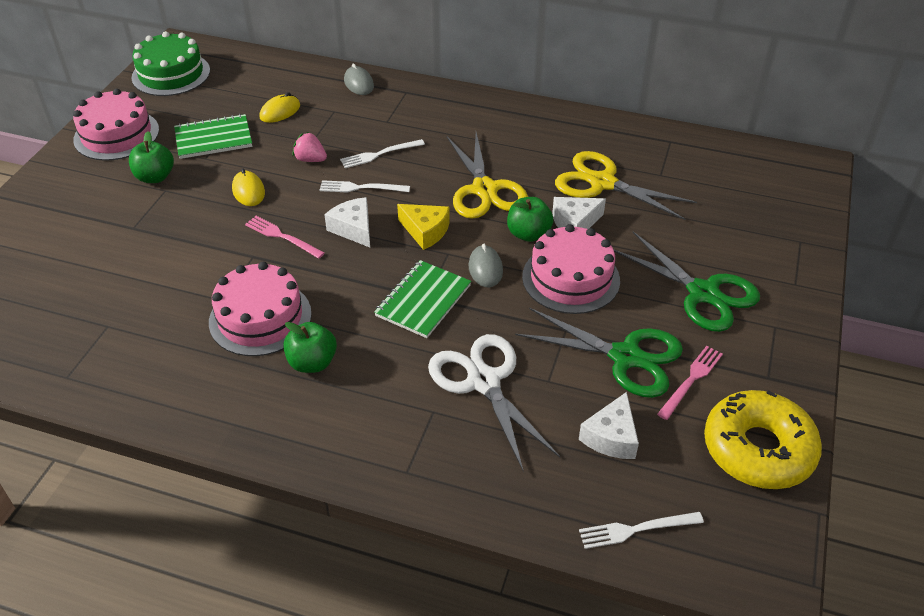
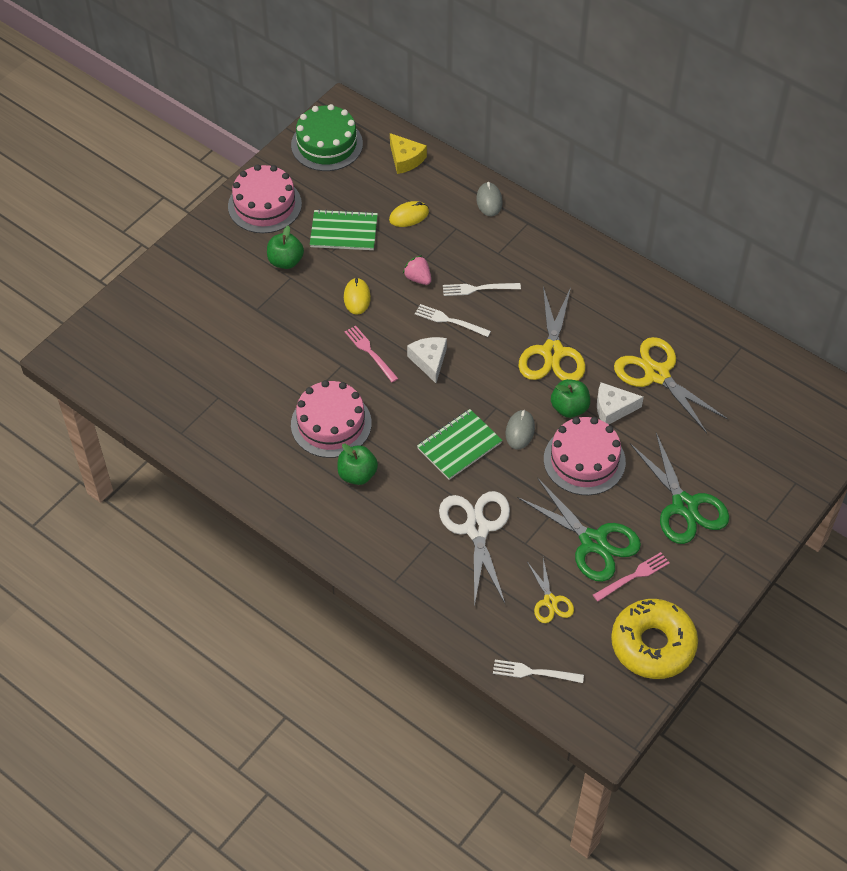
camera: 20 degrees right, 10 degrees up
yellow cheese [397,204,450,250] -> yellow cheese moved to [390,133,427,174]
white cheese [579,392,639,459] -> yellow scissors [527,558,574,623]

